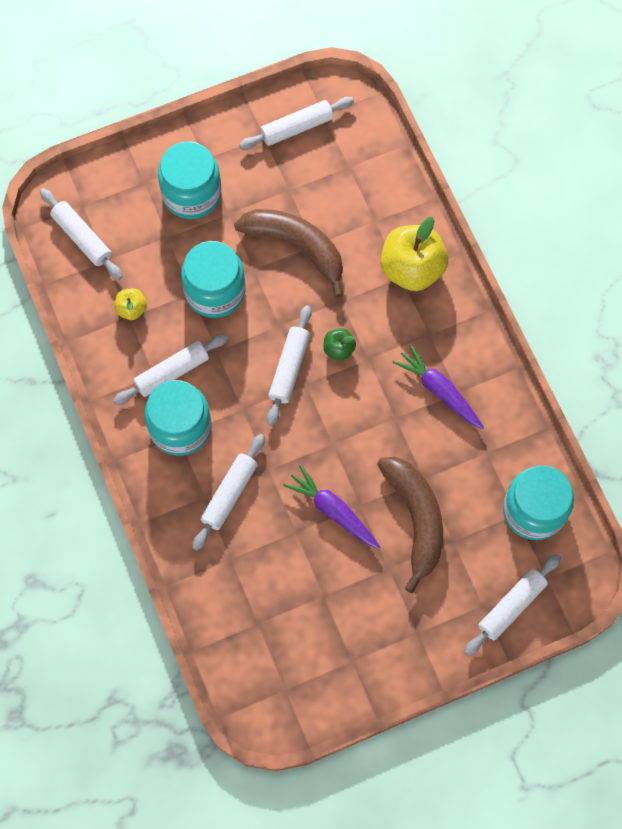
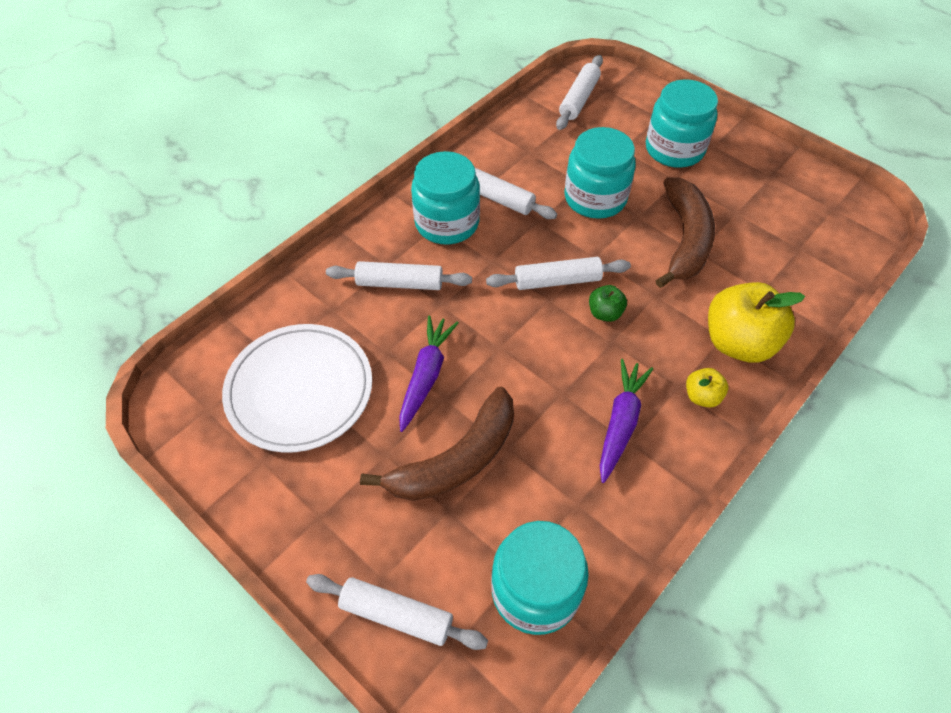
camera: 65 degrees right, 15 degrees down
yellow apple [114,288,147,320] -> yellow apple moved to [686,368,728,408]
white rolling pin [239,97,354,149] -> none
none -> white plate [222,324,372,453]

